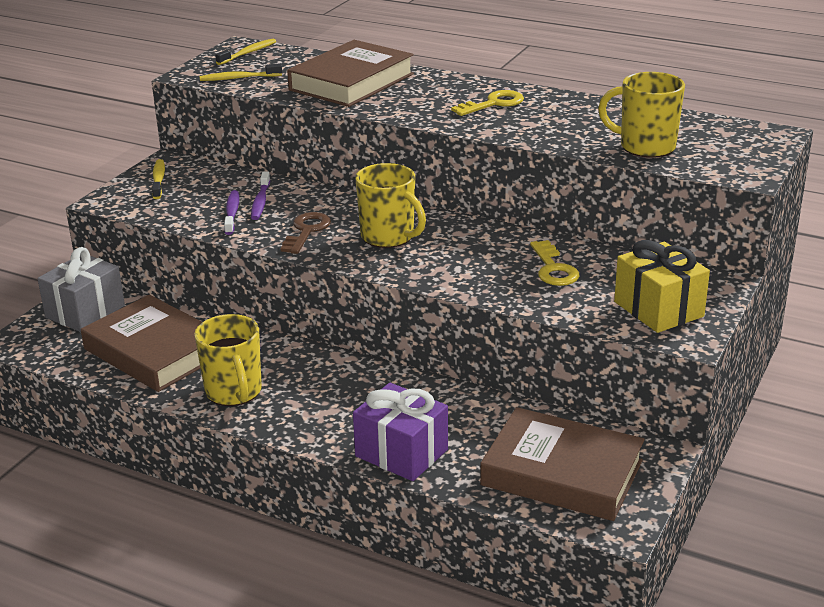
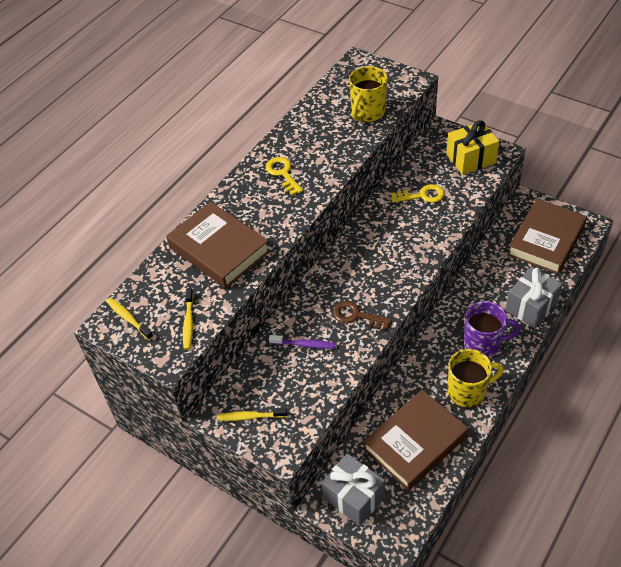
camera: 80 degrees left, 20 degrees up
purple toothbrush [224,190,239,235] -> none
purple gift [353,383,448,481] -> grey gift [505,267,562,328]
yellow mug [355,163,426,248] -> none
none -> purple mug [464,301,520,358]

